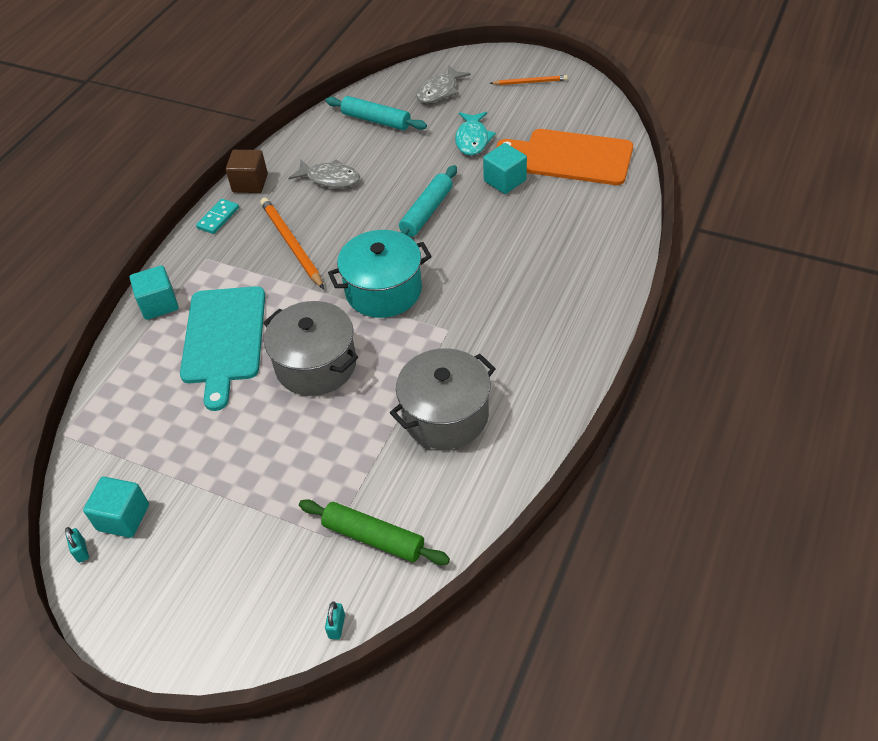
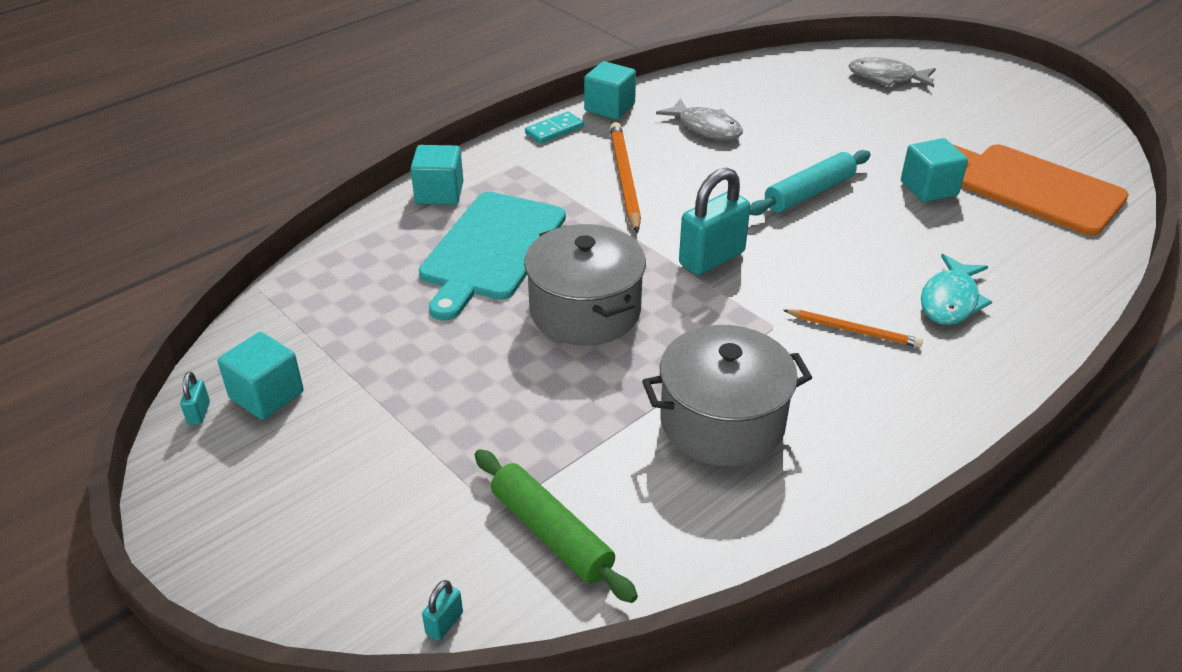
camera: 20 degrees right, 10 degrees down
brown cube [226,150,268,193] -> turquoise cube [584,61,636,119]
turquoise rolling pin [326,96,427,130] -> none
turquoise pot [328,230,432,318] -> turquoise padlock [679,167,750,275]
grey fish [416,65,471,103] -> grey fish turned 45 degrees clockwise [848,57,936,87]
turquoise fish [455,112,496,155] -> turquoise fish moved to [921,254,992,325]
orange pencil [490,75,568,85] -> orange pencil moved to [783,309,923,348]

